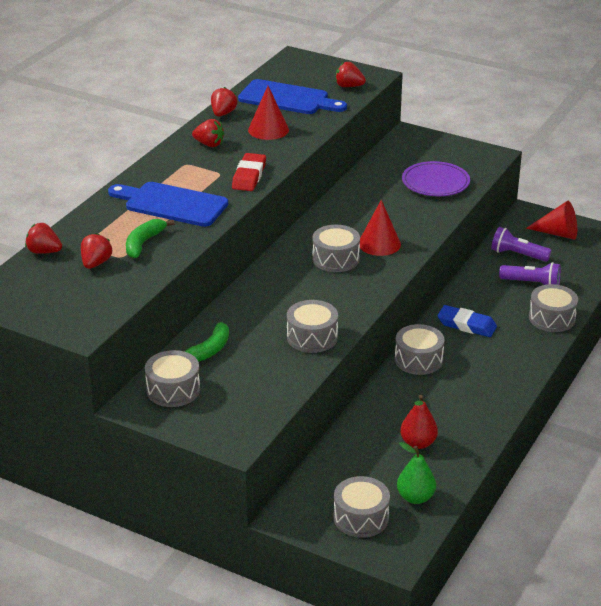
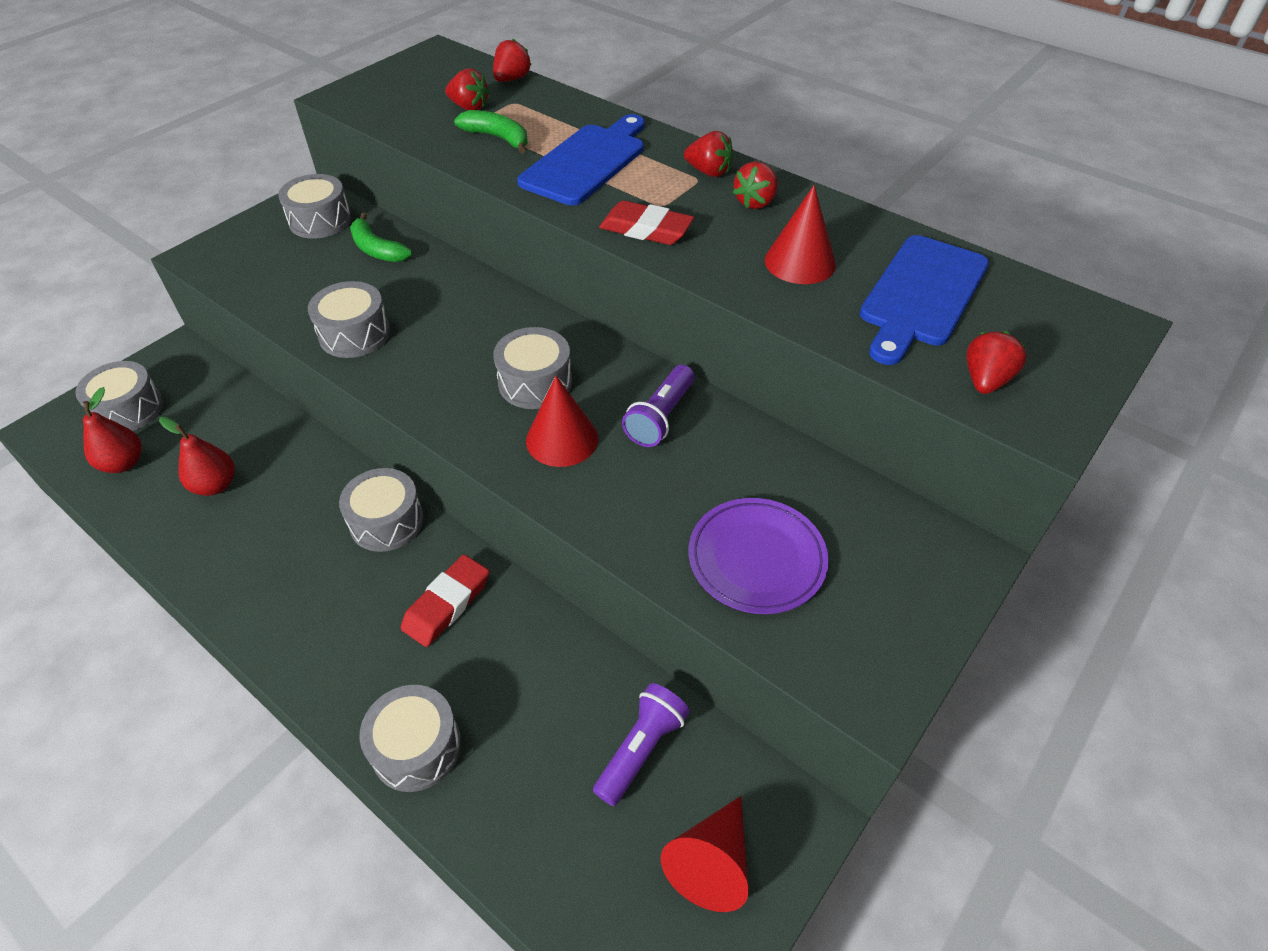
camera: 100 degrees right, 15 degrees up
red strawberry [211,87,237,117] -> red strawberry moved to [684,131,733,177]
green pear [397,442,436,504] -> red pear [83,387,142,473]
blue eraser [437,305,497,337] -> red eraser [401,554,489,647]
purple flashlight [499,262,561,285] -> purple flashlight moved to [622,365,695,447]

